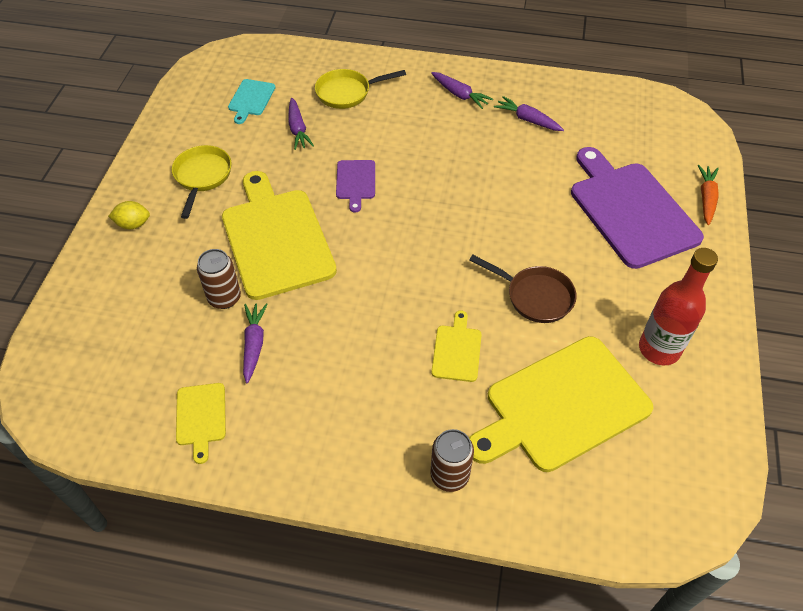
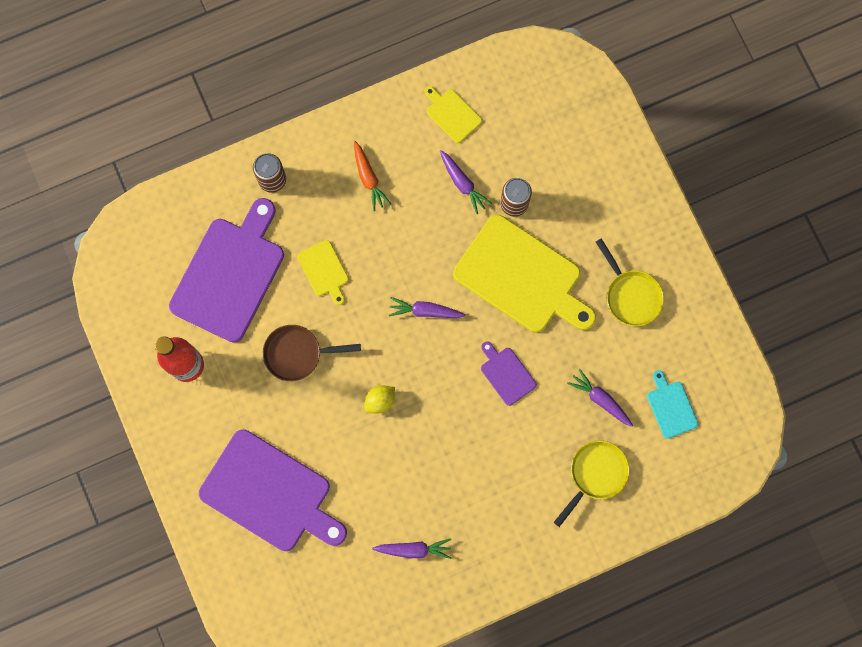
camera: 145 degrees right, 25 degrees up
yellow lemon [108,201,150,229] -> yellow lemon moved to [365,385,395,414]
purple carrot [431,72,493,109] -> purple carrot moved to [389,297,466,318]
yellow cutting board [469,336,653,472] -> purple cutting board [169,198,284,343]
orange carrot [698,165,719,225] -> orange carrot moved to [354,141,391,211]

